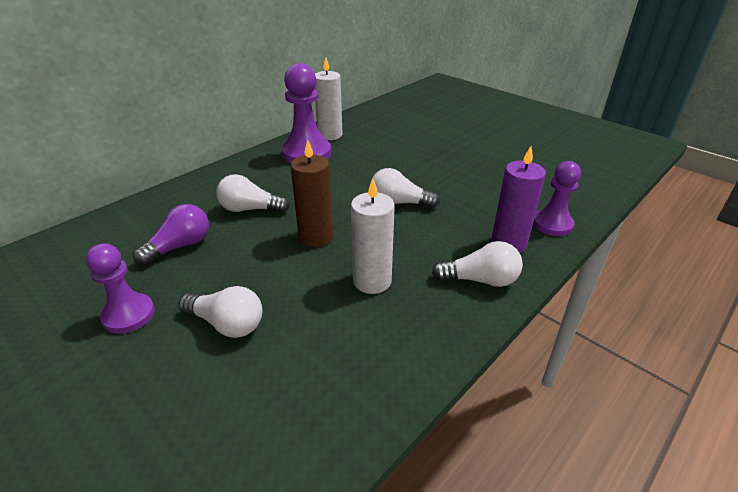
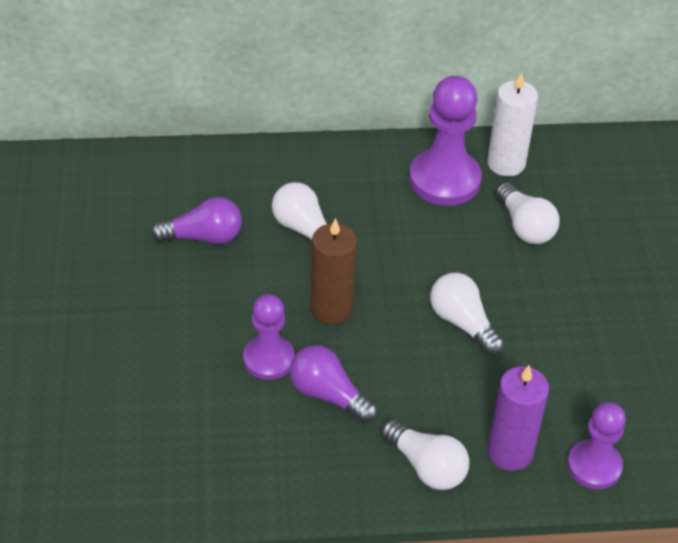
camera: 40 degrees right, 10 degrees up
purple pawn [86,243,155,334] -> purple pawn moved to [243,294,295,380]
white light bulb [178,286,262,338] -> white light bulb moved to [496,182,560,244]
white candle [351,178,395,294] -> purple light bulb [290,345,377,423]

